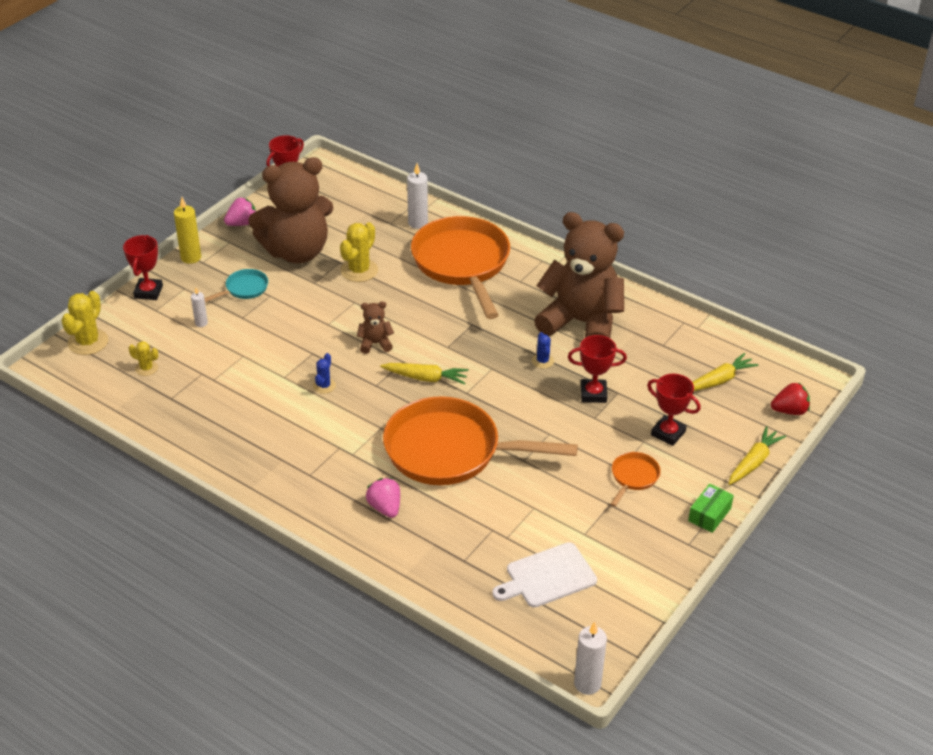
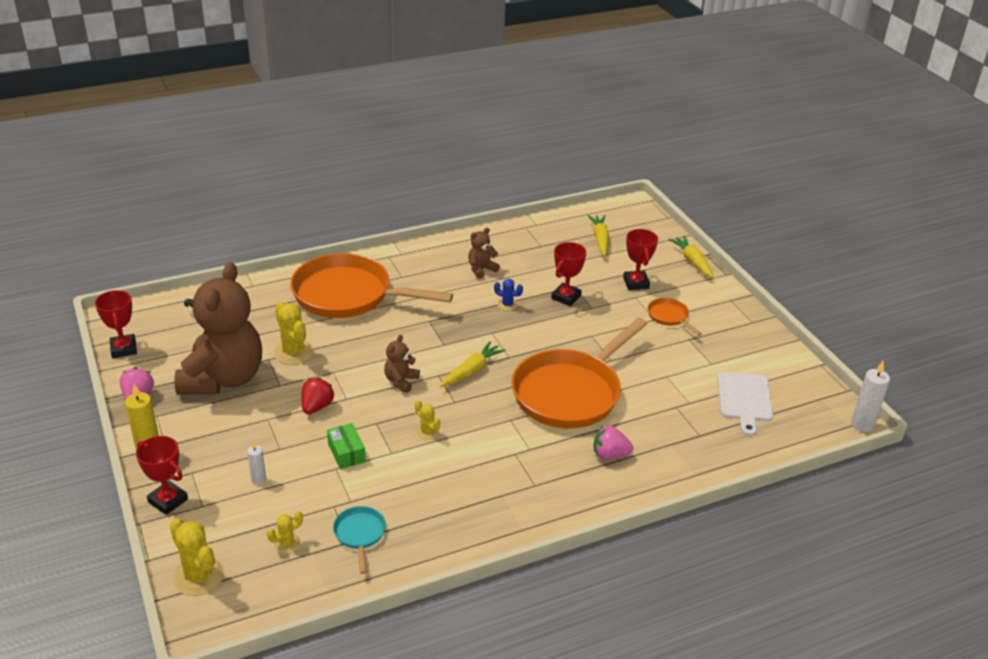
camera: 60 degrees left, 5 degrees down
turquoise pan [204,269,268,302] -> turquoise pan moved to [333,506,386,574]
blue cactus [313,353,336,394] -> yellow cactus [415,400,440,440]
white candle [407,163,428,229] -> none
brown teddy bear [534,212,624,338] -> brown teddy bear [468,228,500,279], size x0.40
red trophy [647,374,701,446] -> red trophy turned 75 degrees counterclockwise [623,229,658,290]
green box [688,484,734,533] -> green box moved to [327,423,366,469]
red strawberry [771,382,810,415] -> red strawberry moved to [301,377,335,414]

